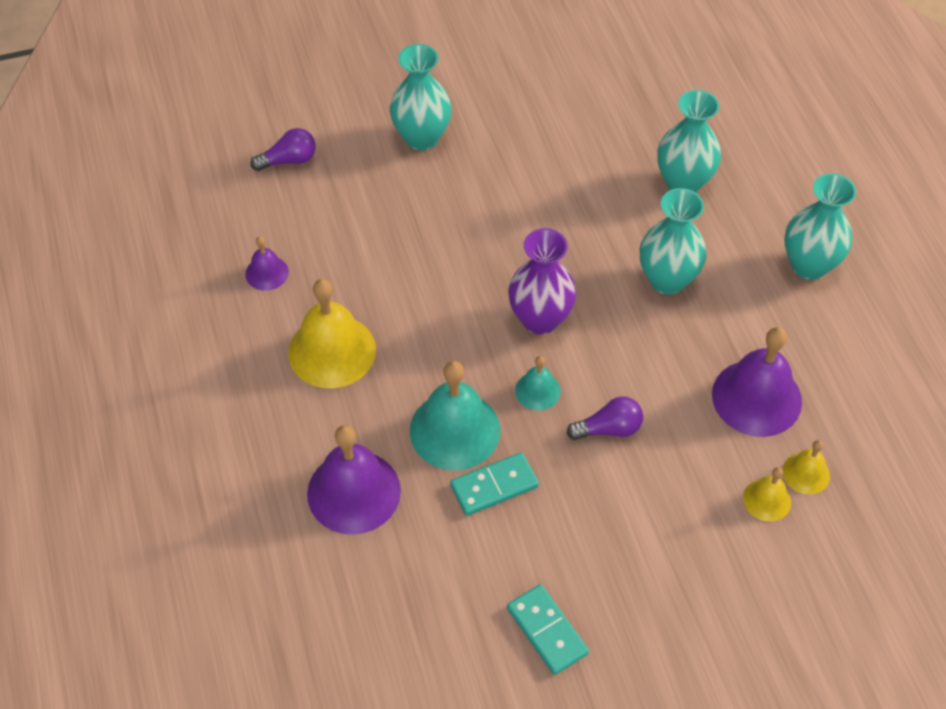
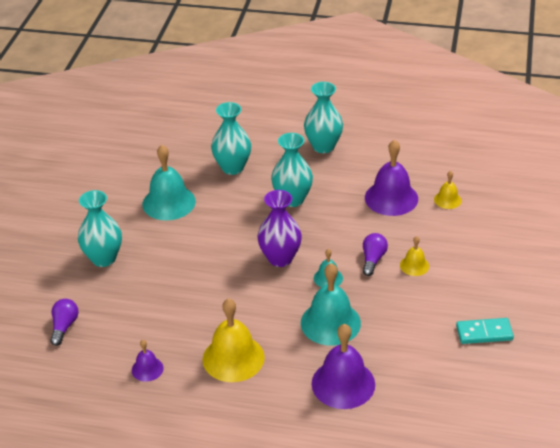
camera: 60 degrees left, 15 degrees down
turquoise domino [450,452,539,516] -> none
yellow bell [743,467,791,522] -> yellow bell moved to [400,236,429,276]
none -> turquoise bell [143,145,196,221]

